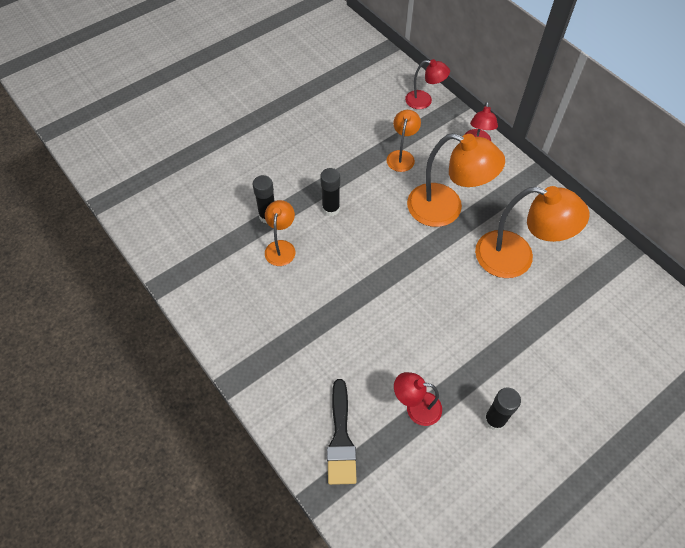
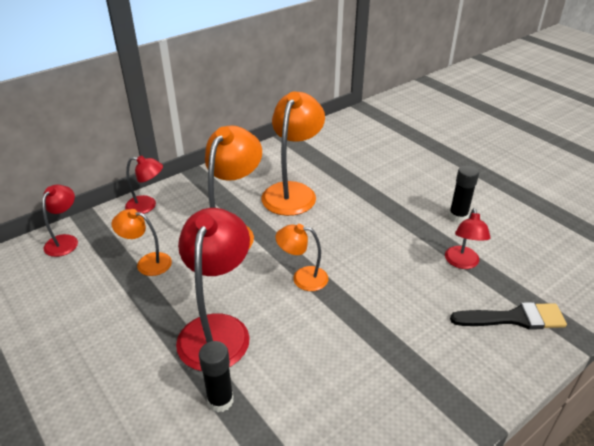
camera: 90 degrees left, 20 degrees down
orange lamp [265,200,295,266] -> orange lamp moved to [275,224,328,291]
black glue stick [320,168,340,217] -> red lamp [176,208,250,371]

